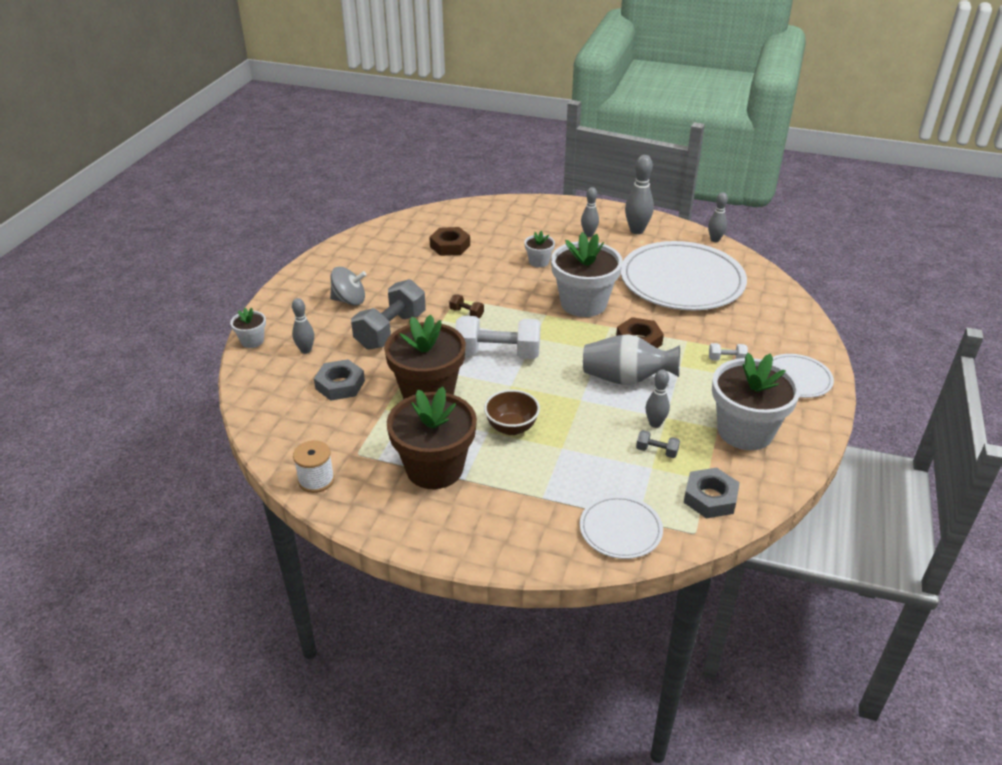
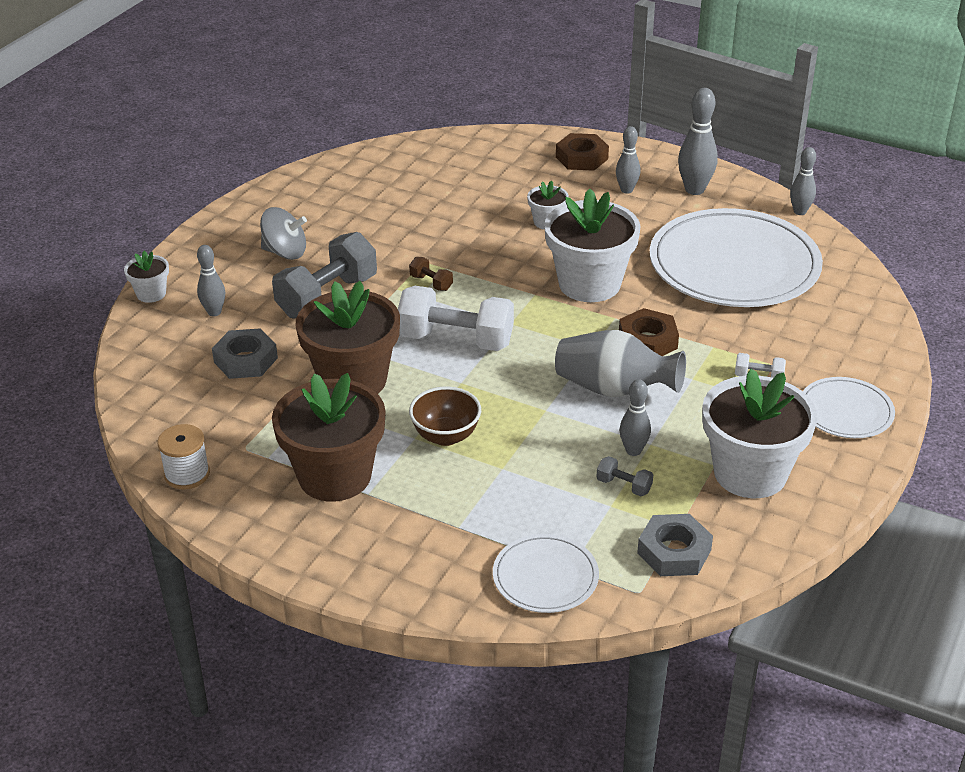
camera: 10 degrees right, 0 degrees up
brown nut [429,227,470,256] -> brown nut moved to [556,133,609,171]

